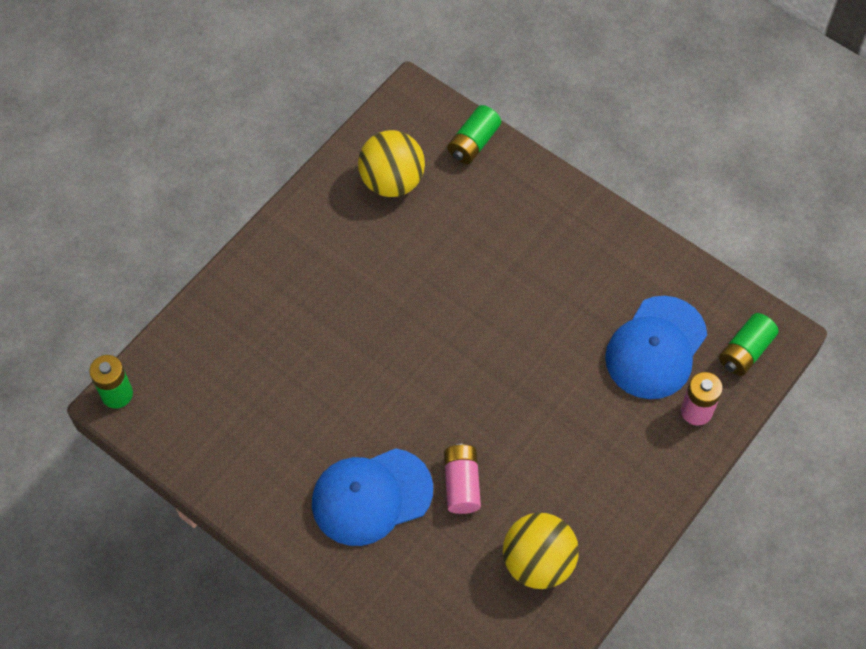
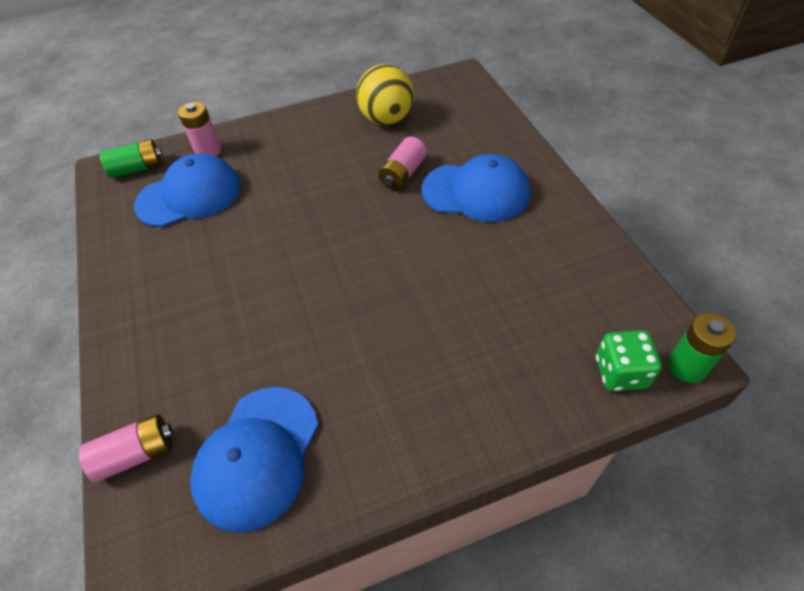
camera: 145 degrees left, 10 degrees down
yellow ball [358,130,425,197] -> blue cap [190,387,318,533]
green battery [448,105,501,164] -> pink battery [79,414,173,482]
none -> green dice [596,330,662,391]

